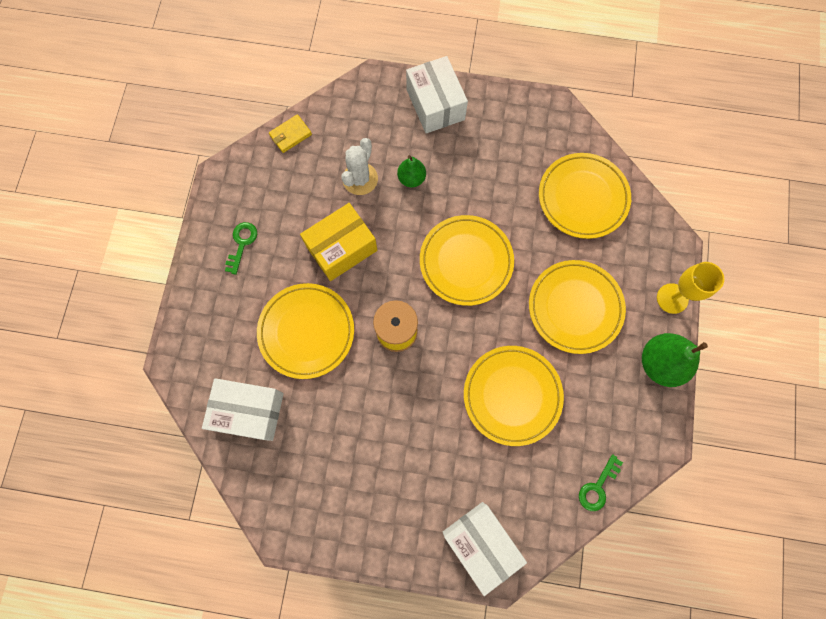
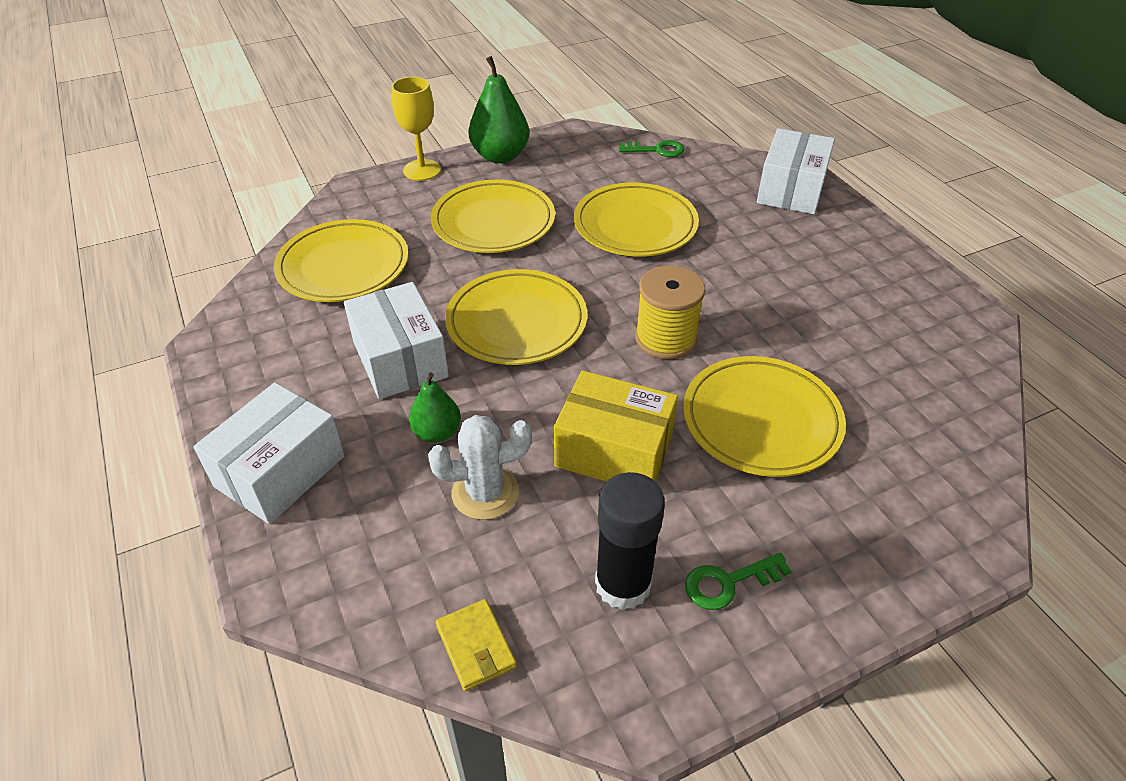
camera: 125 degrees left, 30 degrees down
white box [202,378,284,441] -> white box moved to [344,282,449,399]
yellow wallet [269,114,312,153] -> yellow wallet turned 45 degrees clockwise [436,599,517,691]
none -> black glue stick [595,472,665,610]

